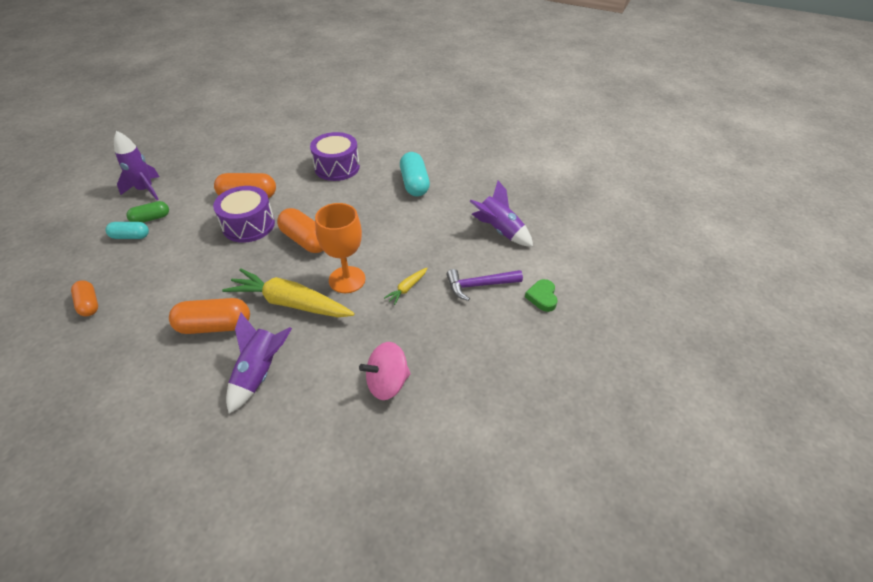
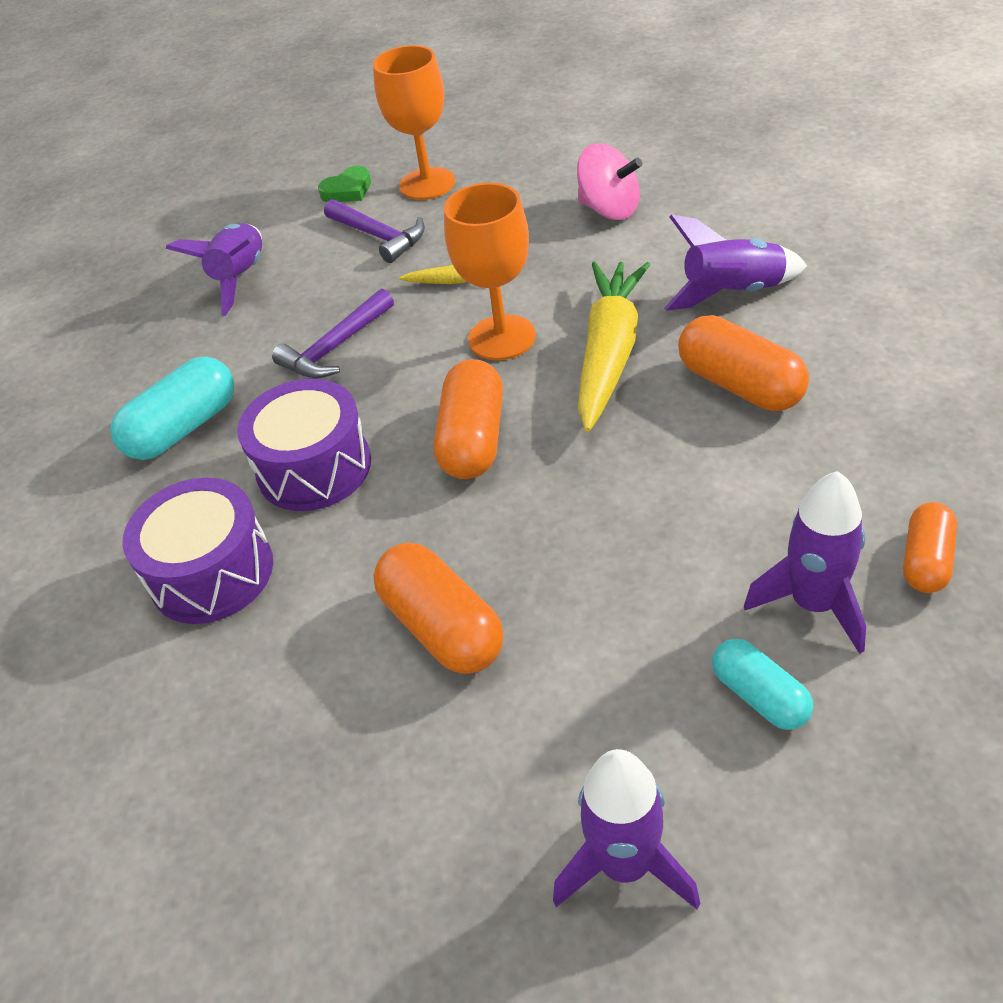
camera: 120 degrees left, 0 degrees up
green capsule [126,201,169,223] -> none
purple drum [213,186,275,243] -> purple drum moved to [237,379,371,511]
yellow carrot [222,268,355,317] -> yellow carrot turned 150 degrees counterclockwise [578,261,651,432]
none -> purple hammer [272,289,394,379]
none -> orange goblet [373,45,455,200]
none -> purple rocket [744,471,866,654]

